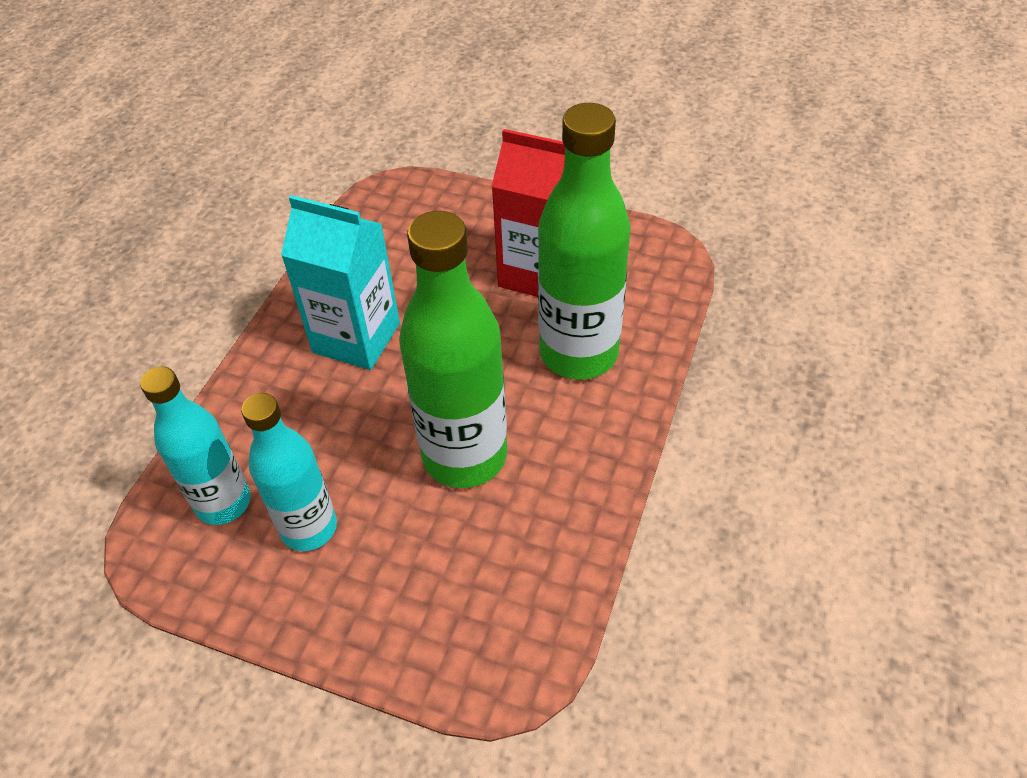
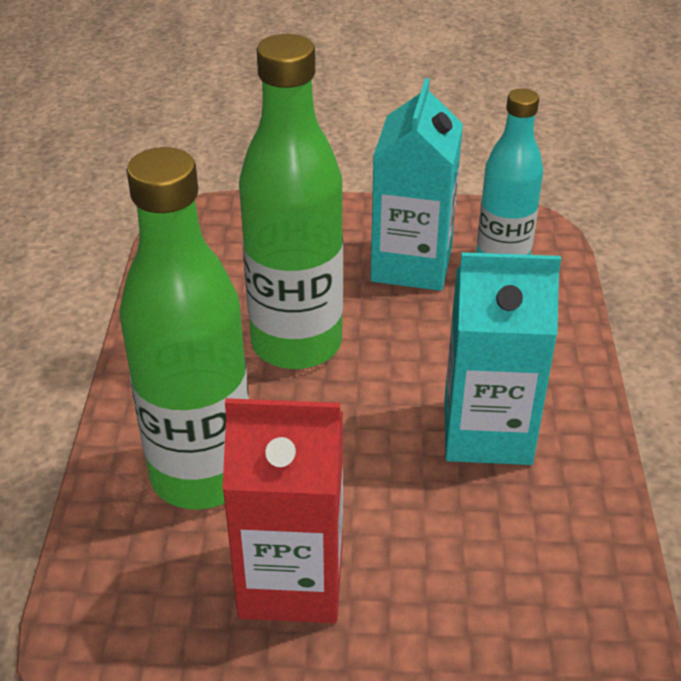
camera: 160 degrees right, 10 degrees down
turquoise bottle [241,393,337,551] -> turquoise carton [370,78,463,291]

